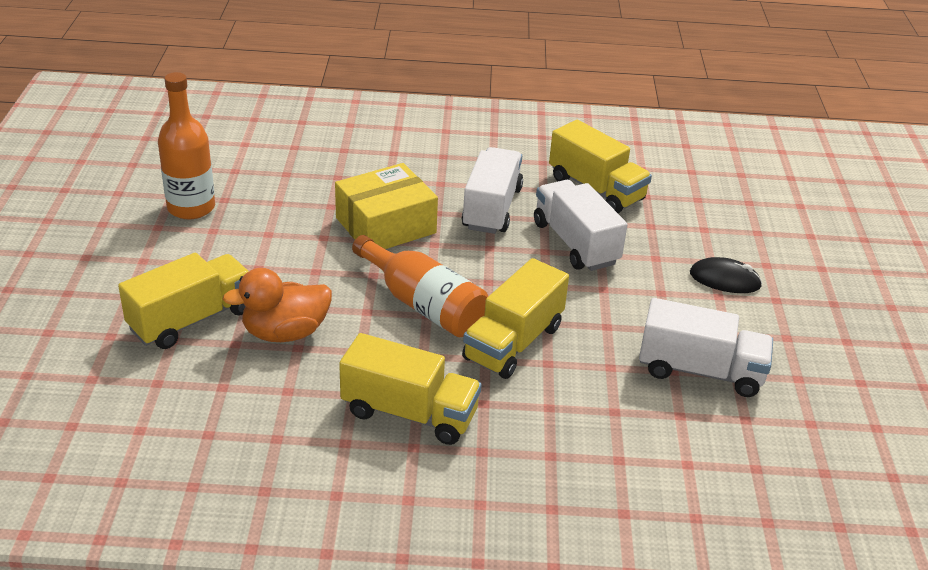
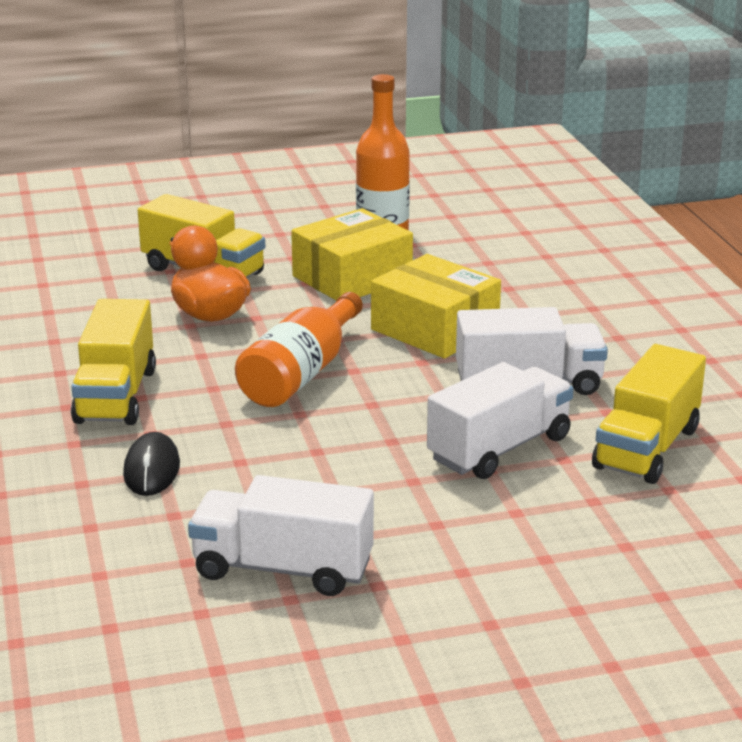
camera: 75 degrees right, 10 degrees down
yellow truck [462,258,569,379] -> none
white truck [639,298,773,397] -> white truck turned 105 degrees clockwise [188,475,374,596]
black mouse [690,257,762,293] -> black mouse moved to [123,432,180,496]
none -> yellow box [291,208,413,301]

